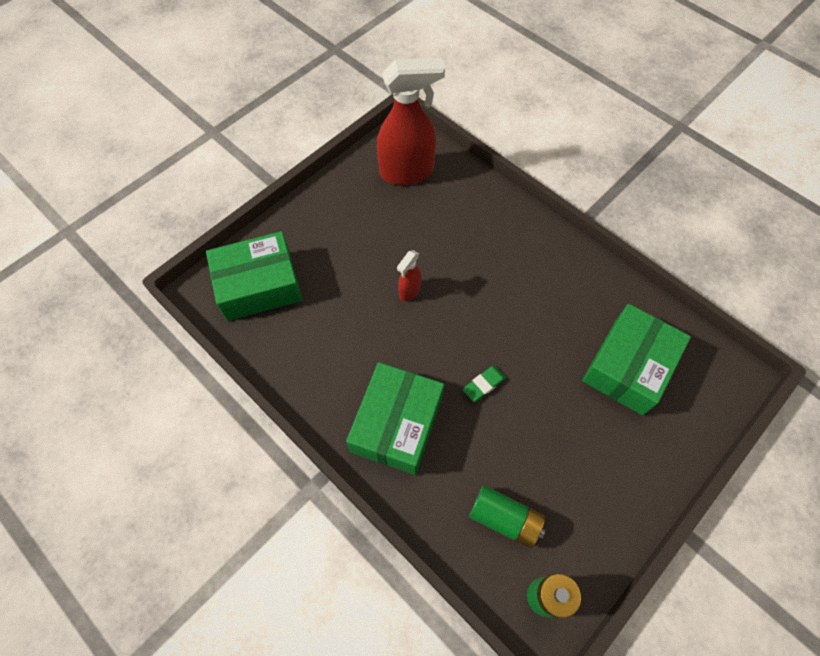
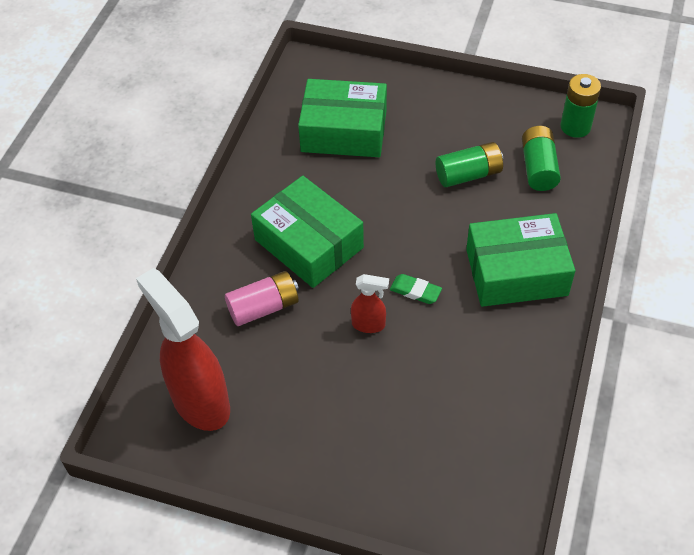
camera: 115 degrees left, 10 degrees down
green box [206,231,302,321] -> green box moved to [251,176,364,288]
green eraser [462,366,506,402] -> green eraser moved to [390,274,442,304]
none -> pink battery [225,271,299,326]
none -> green battery [435,142,503,187]

